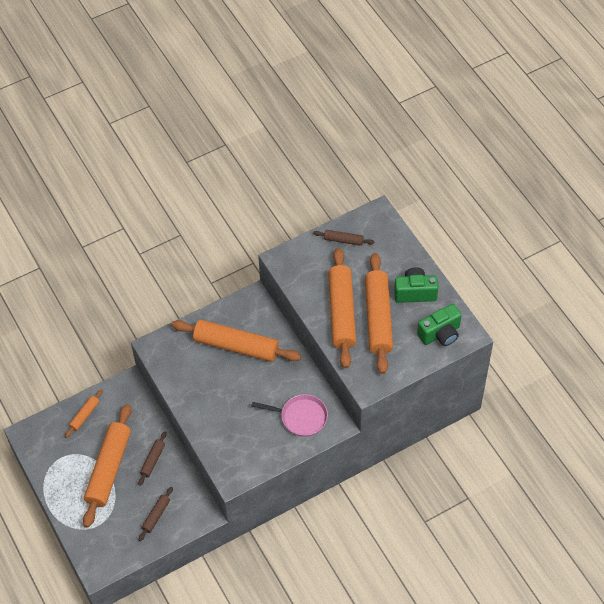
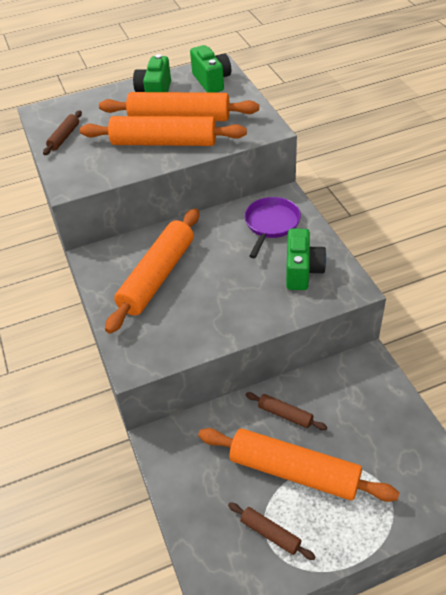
camera: 80 degrees left, 10 degrees down
orange rolling pin [65,389,103,438] -> none
brown rolling pin [139,487,173,541] -> brown rolling pin moved to [228,502,315,560]
pink pan [251,394,328,437] -> purple pan [245,197,301,258]
none -> green camera [286,228,327,290]

